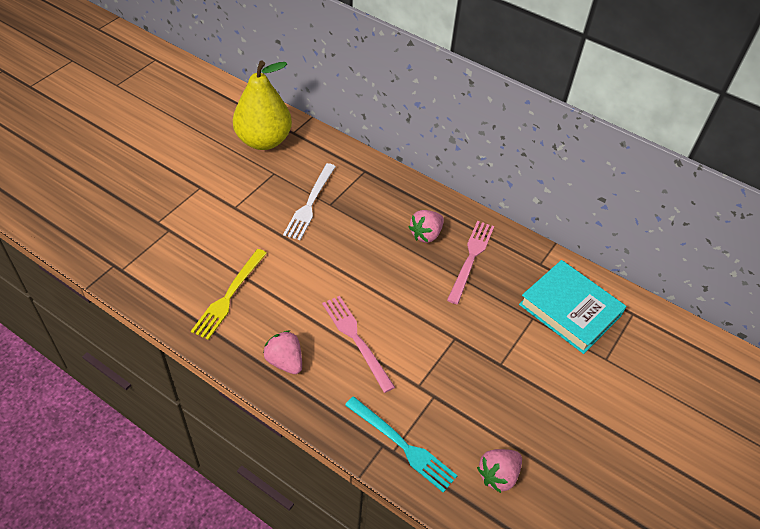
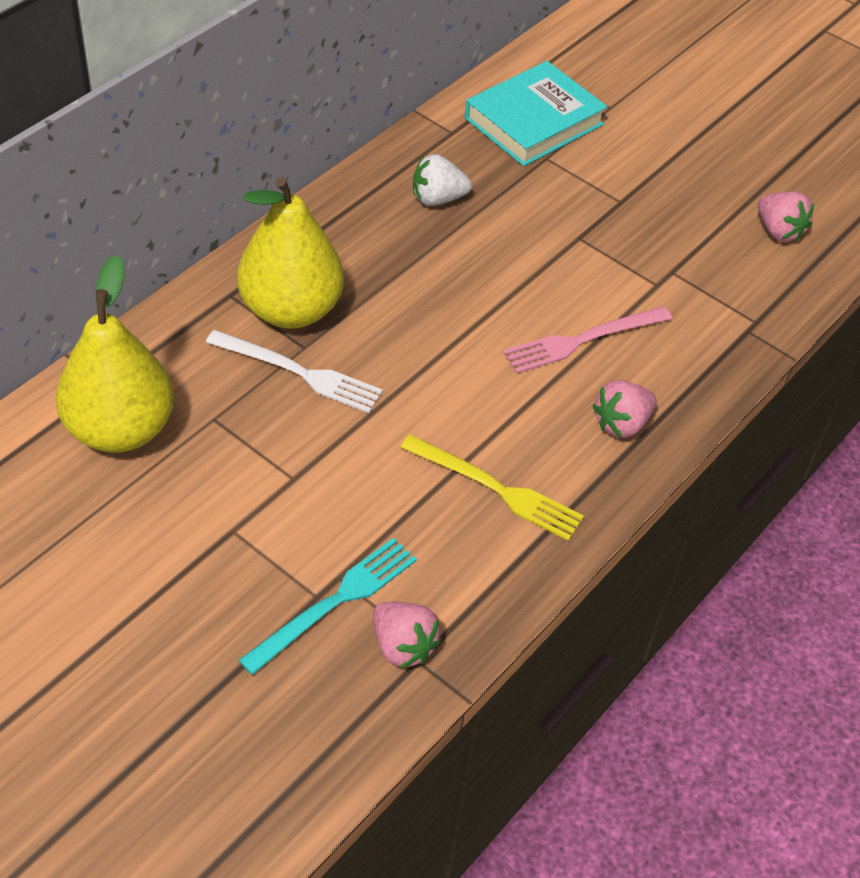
camera: 85 degrees left, 0 degrees up
turquoise fork [345,396,458,493] -> turquoise fork moved to [238,538,417,675]
pink strawberry [409,210,444,243] -> pink strawberry moved to [373,602,442,668]
pink fork [447,221,494,304] -> white strawberry [413,154,472,206]
none -> yellow pear [237,177,344,329]

